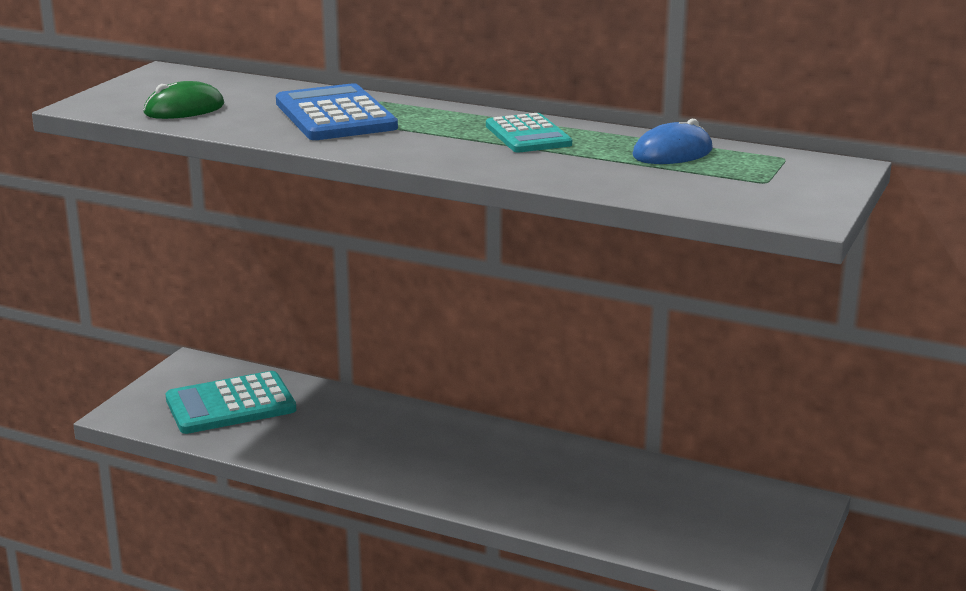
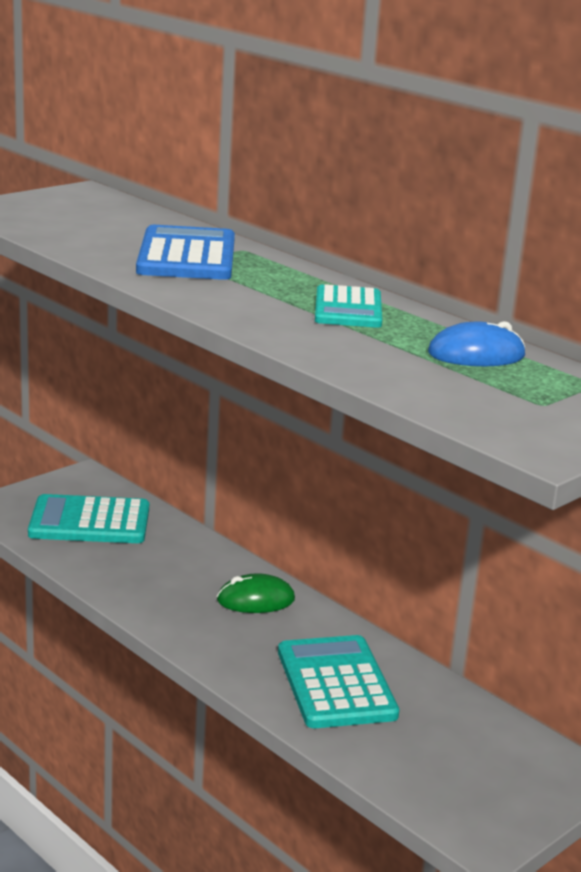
camera: 20 degrees right, 0 degrees up
green mouse [143,81,225,119] -> green mouse moved to [217,573,295,613]
none -> turquoise calculator [278,635,399,728]

